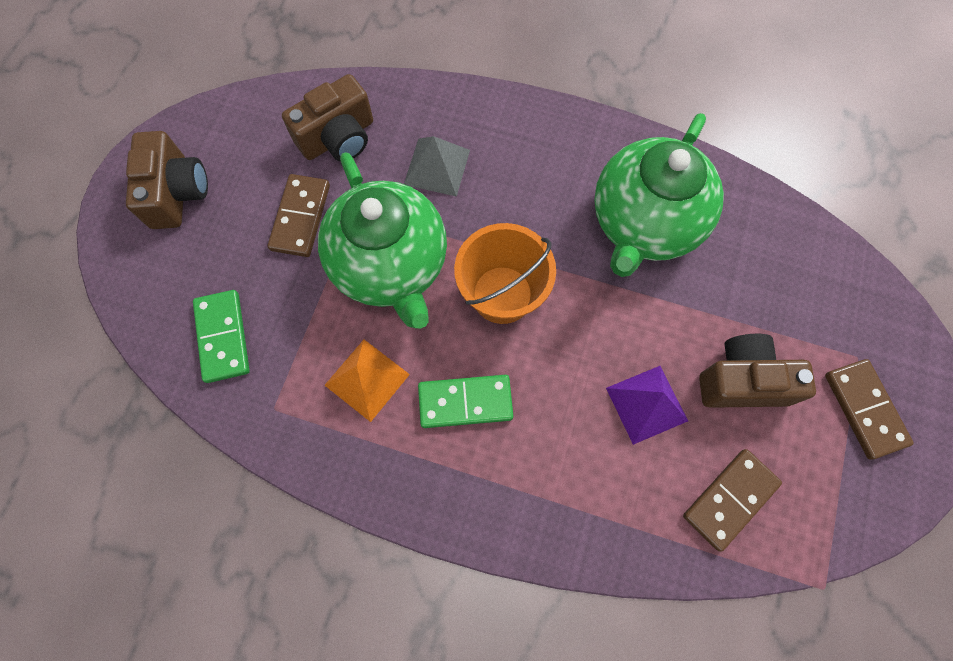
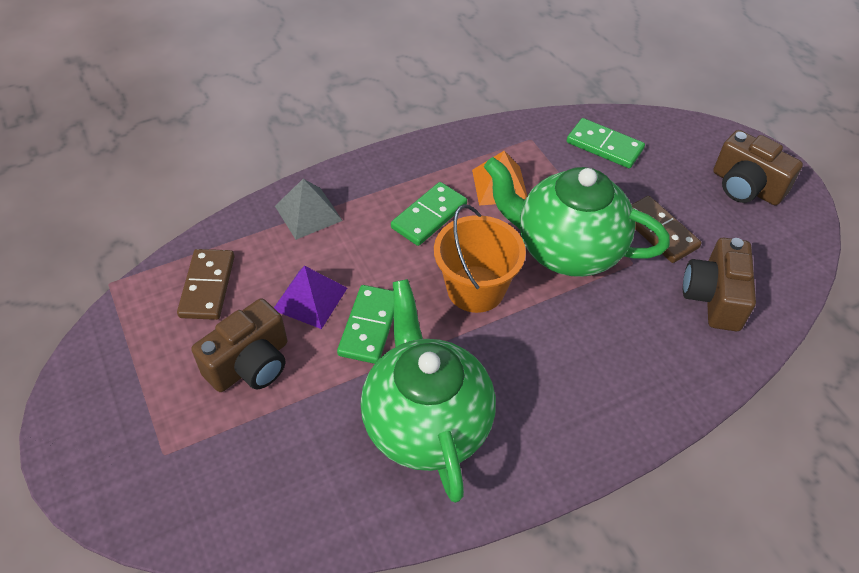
camera: 135 degrees right, 20 degrees down
grey pyramid [404,136,470,197] -> grey pyramid moved to [275,179,343,240]
brown domino [825,359,914,460] -> none
none -> green domino [337,285,394,364]

